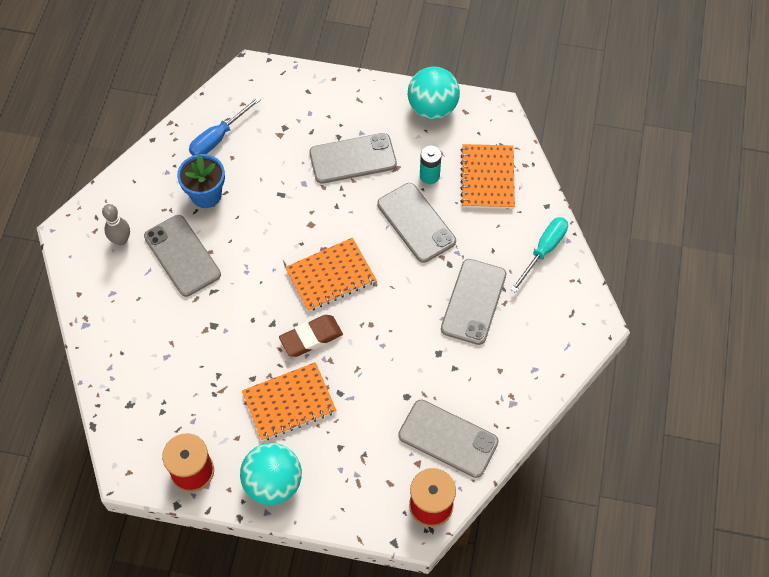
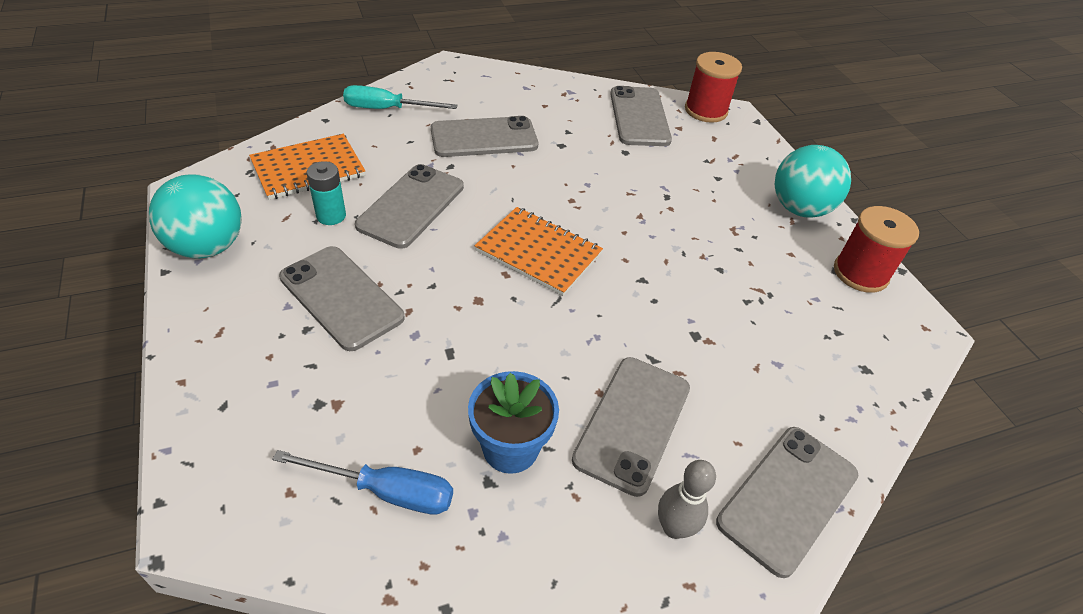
camera: 125 degrees left, 15 degrees down
orange notebook [242,362,336,441] -> none
brown eraser [279,315,343,357] -> none
none -> grey phone [716,427,859,578]

